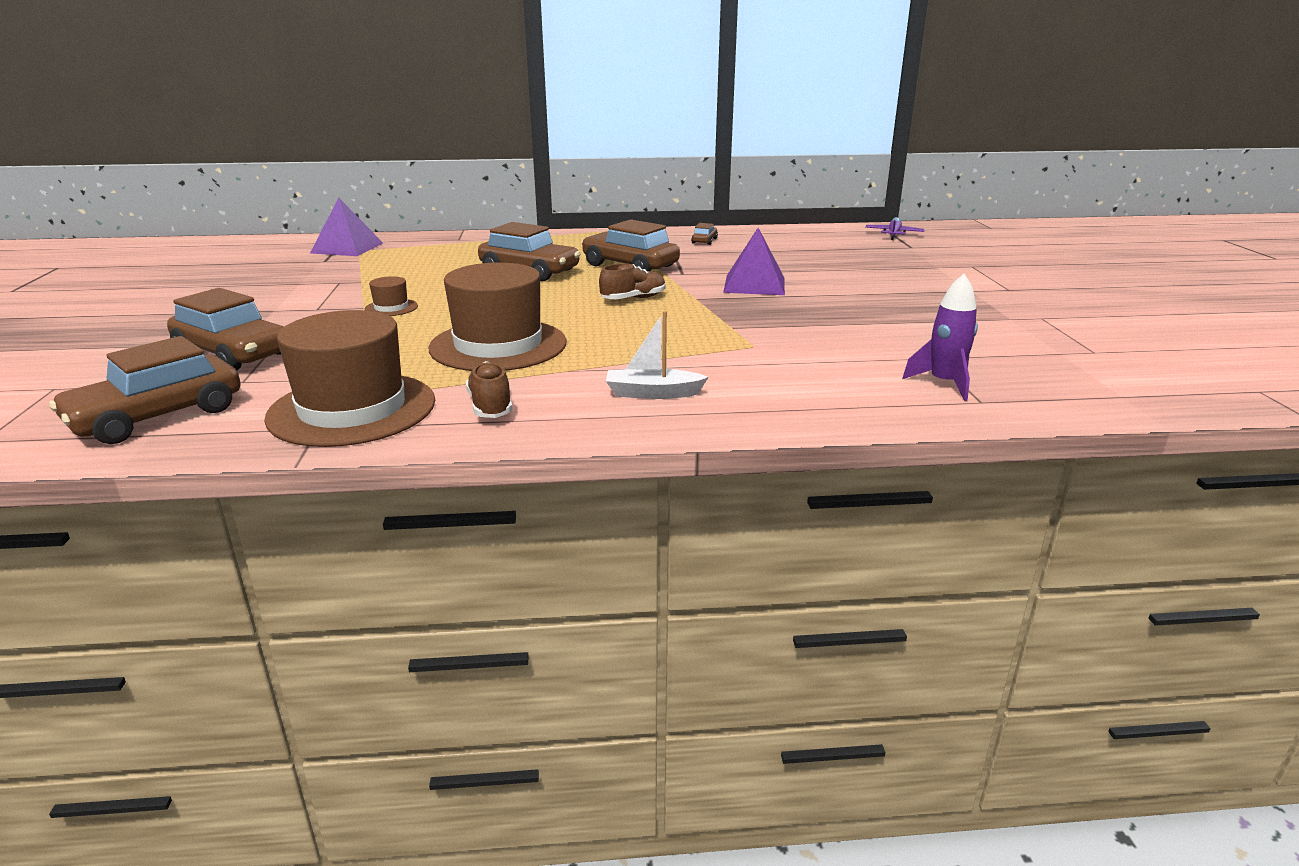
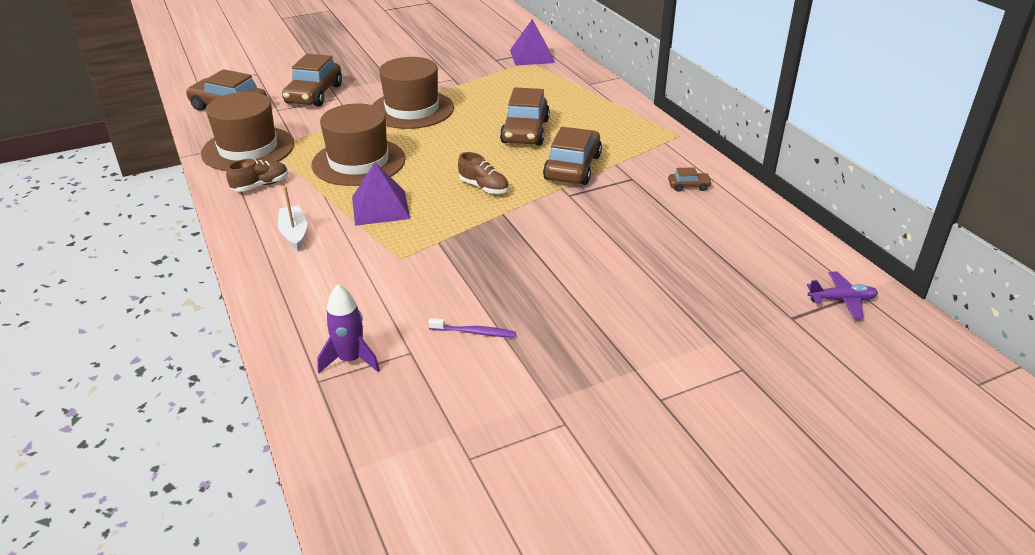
camera: 70 degrees right, 10 degrees up
brown hat [364,276,418,316] -> brown hat [372,57,454,129], size x2.34
purple pyramid [723,228,785,295] -> purple pyramid moved to [352,162,410,226]
none -> purple toothbrush [428,318,516,337]

